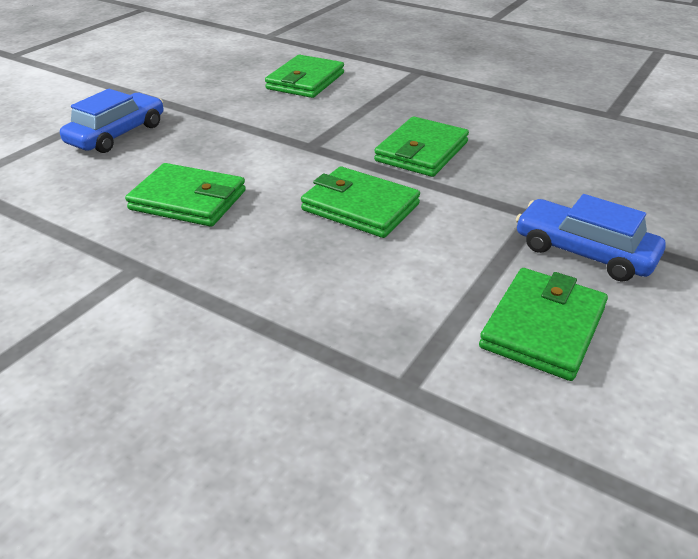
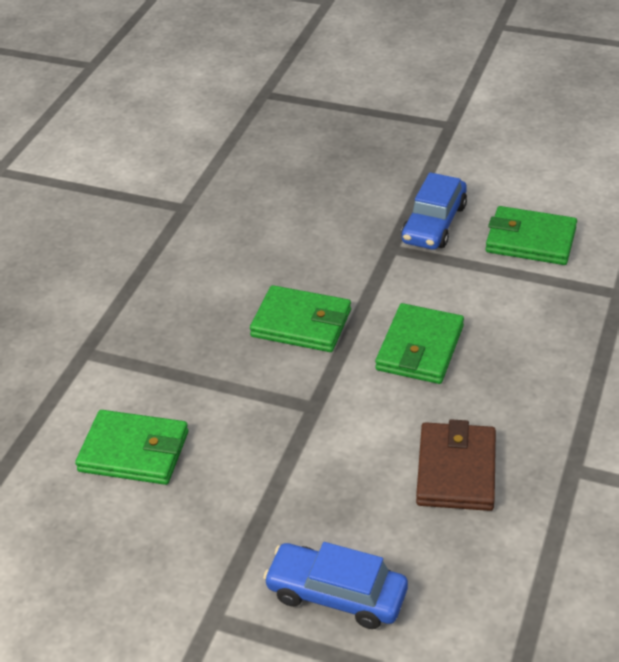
camera: 100 degrees left, 5 degrees up
green wallet [125,163,246,227] -> brown wallet [416,419,496,511]

